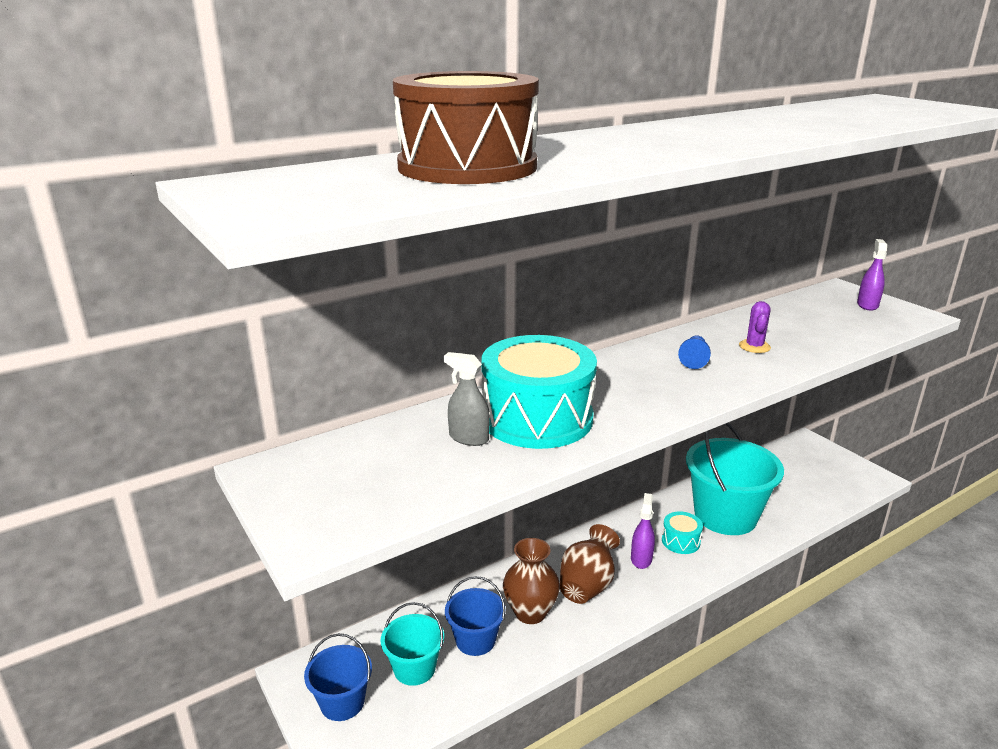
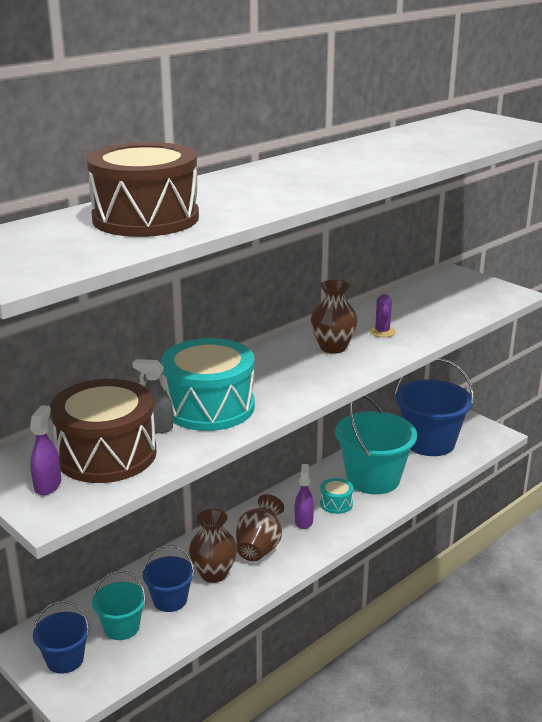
camera: 10 degrees left, 0 degrees up
blue pawn [678,335,711,369] -> brown vase [310,280,358,354]
purple spray bottle [857,239,887,311] -> purple spray bottle moved to [30,405,61,495]
none -> brown drum [50,379,157,483]
none -> blue bucket [394,358,474,456]

